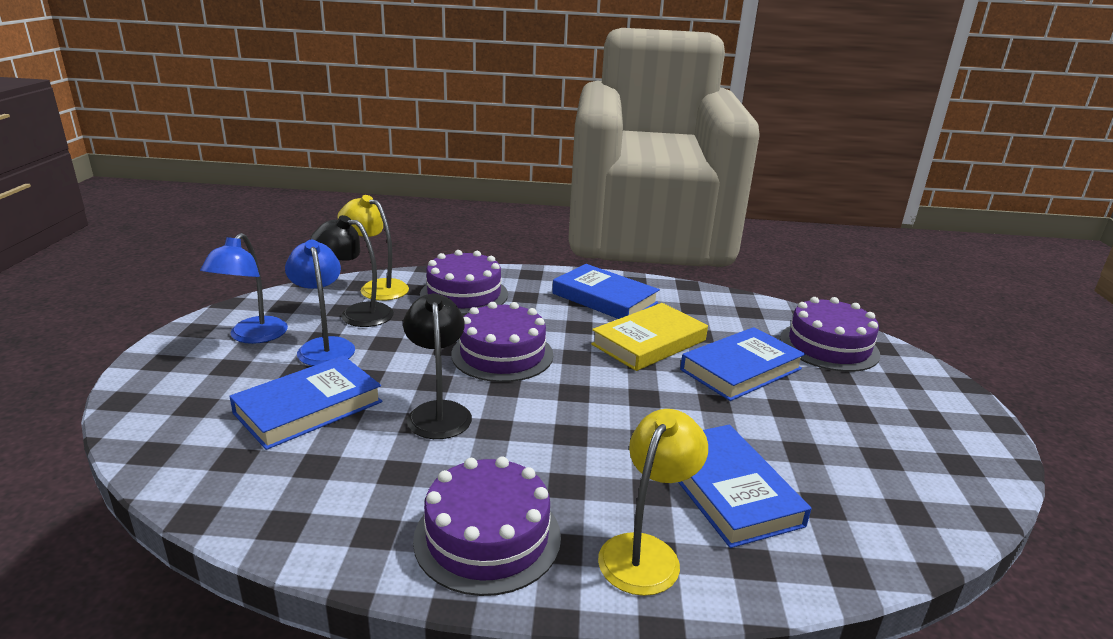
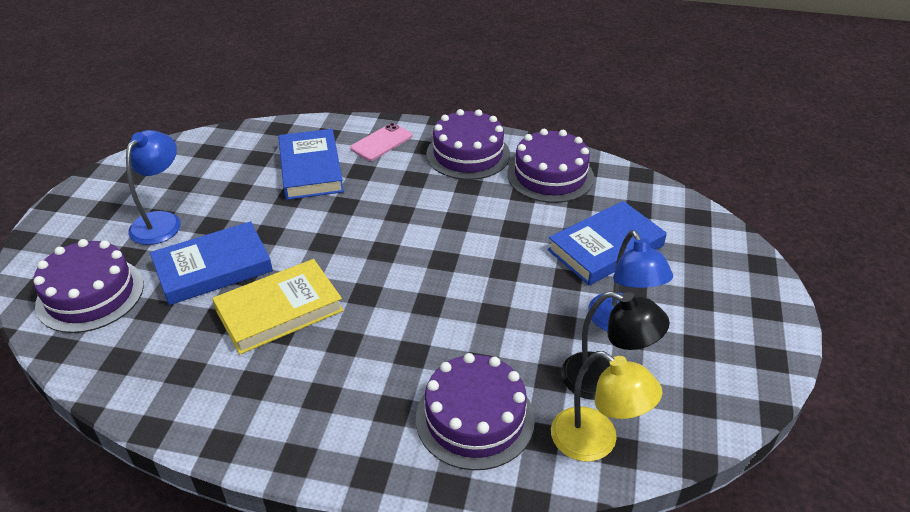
camera: 170 degrees left, 15 degrees up
blue lamp [200,233,288,344] -> blue lamp moved to [126,130,181,245]
black lamp [403,293,472,439] -> none
purple cake [451,302,553,382] -> purple cake moved to [507,129,594,203]
blue book [552,264,660,319] -> none
yellow lamp [598,409,708,596] -> pink phone [350,123,412,161]

